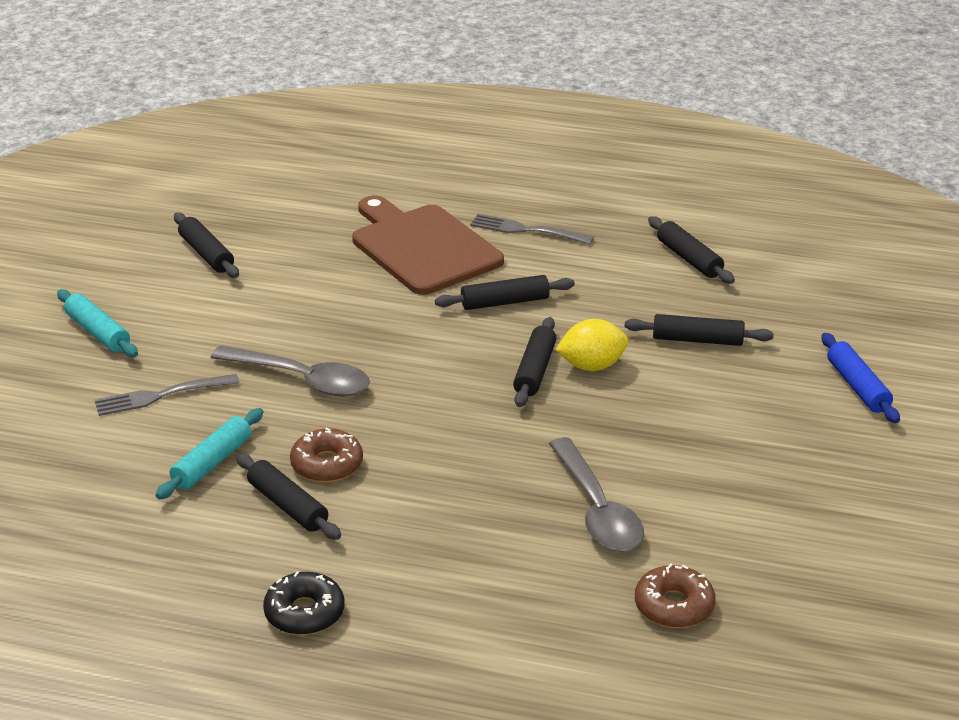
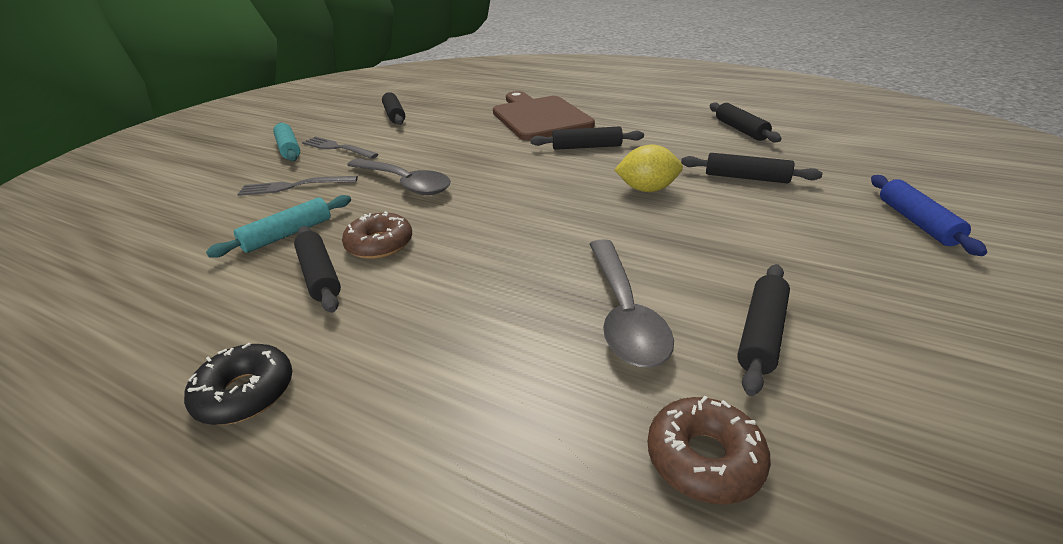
camera: 15 degrees right, 0 degrees up
grey fork [470,214,594,244] -> grey fork moved to [302,136,379,159]
black rolling pin [513,317,556,407] -> black rolling pin moved to [737,264,790,396]

